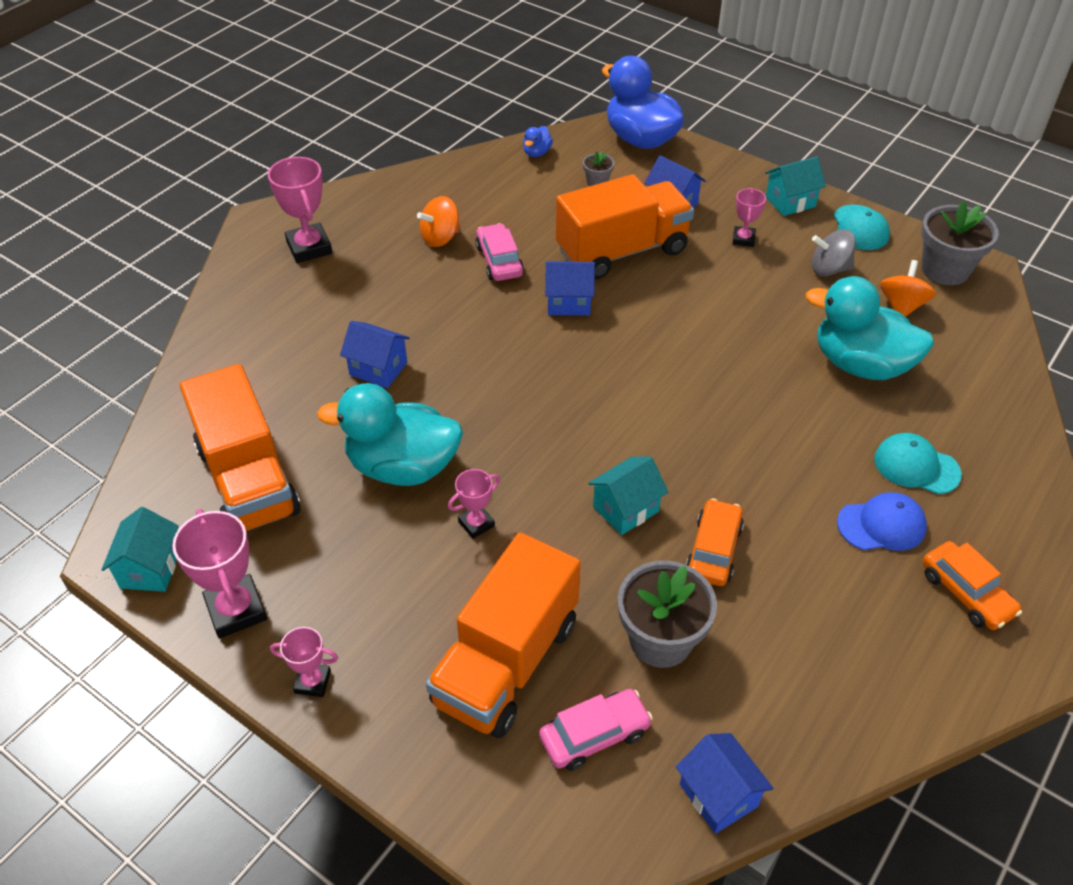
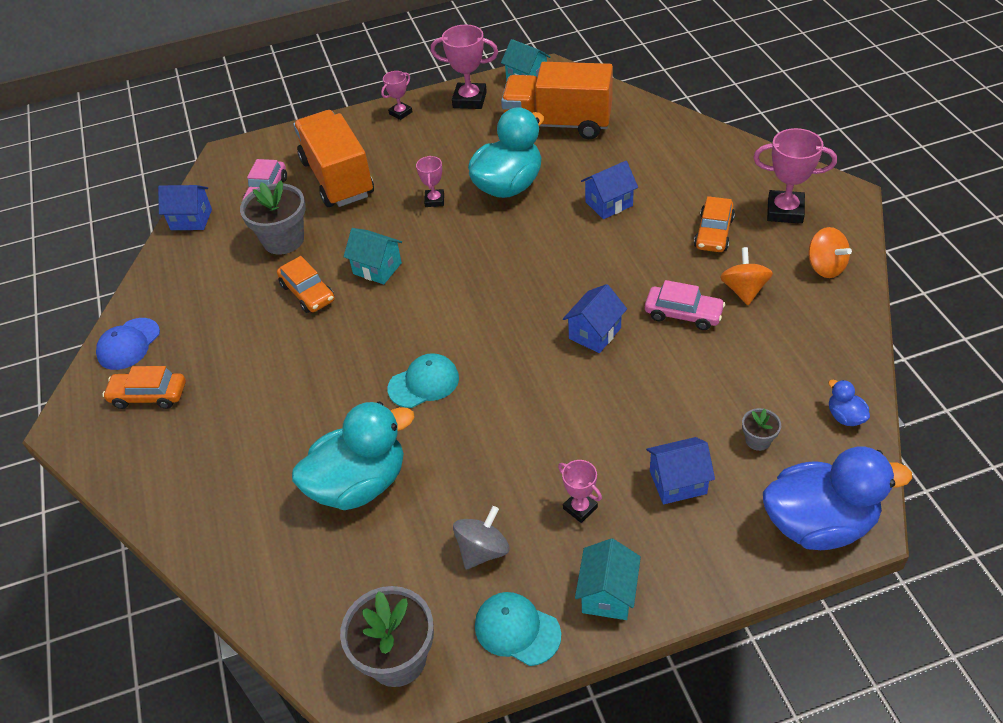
camera: 130 degrees right, 0 degrees up
orange truck [556,174,694,279] -> none
turquoise house [588,456,668,535] -> turquoise house turned 60 degrees counterclockwise [344,228,402,285]
blue cap [837,492,927,551] -> blue cap moved to [96,318,160,370]
turquoise cap [874,433,962,494] -> turquoise cap moved to [388,353,459,408]
orange spinning top [880,260,936,317] -> orange spinning top moved to [808,227,852,278]
none -> orange car [694,196,735,252]

